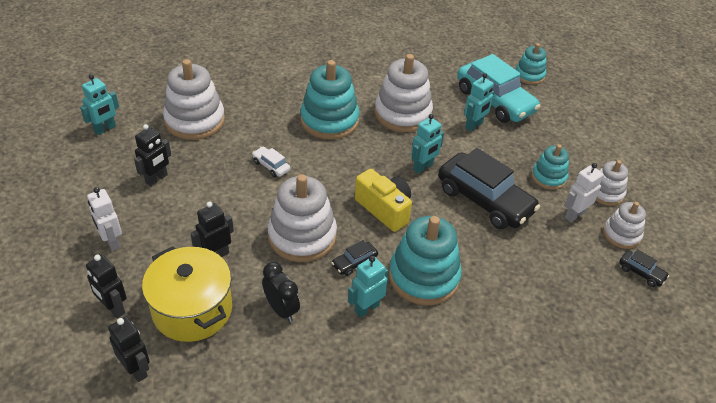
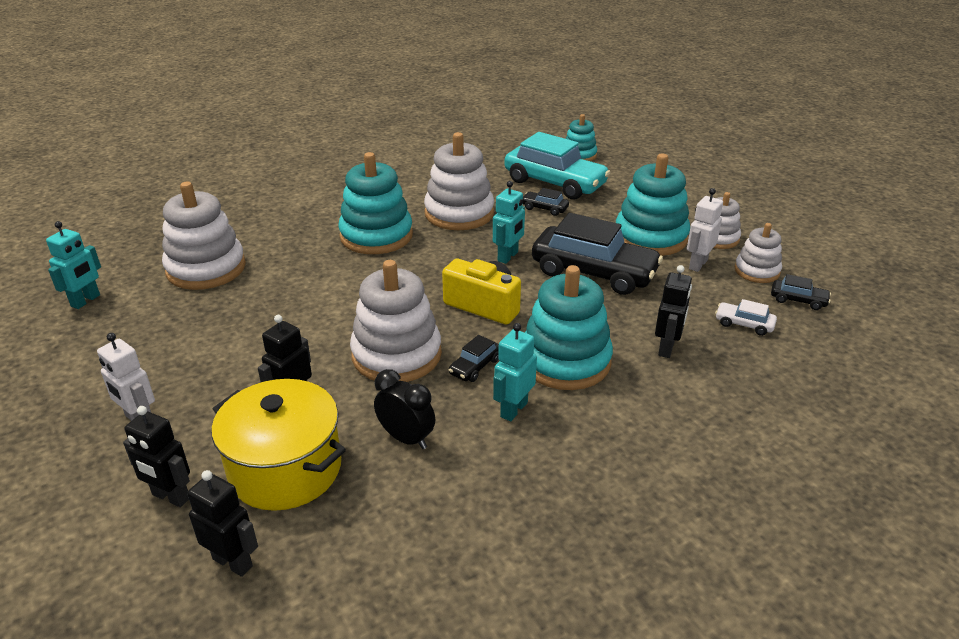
camera: 15 degrees left, 10 degrees down
black robot [134,124,171,186] -> black robot moved to [655,265,692,358]
white car [252,147,290,177] -> white car moved to [715,299,777,336]
turquoise robot [464,73,494,131] -> black car [523,188,569,216]
turquoise stacking toy [531,144,569,190] -> turquoise stacking toy [616,154,690,256], size x1.76

